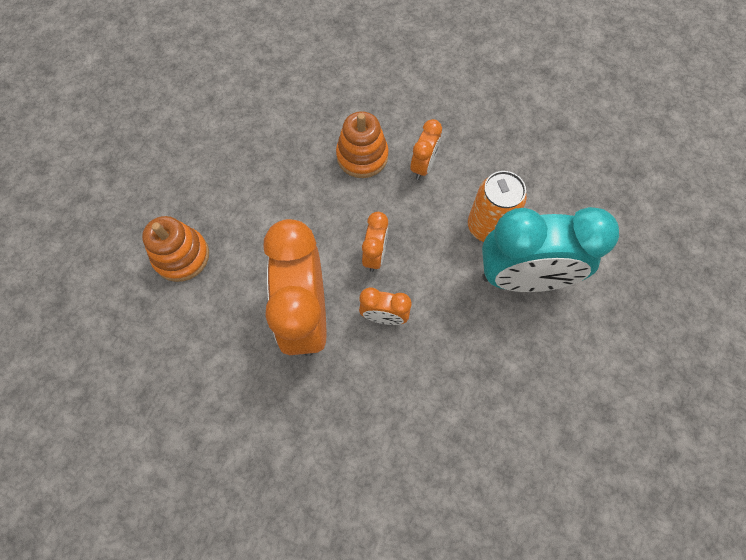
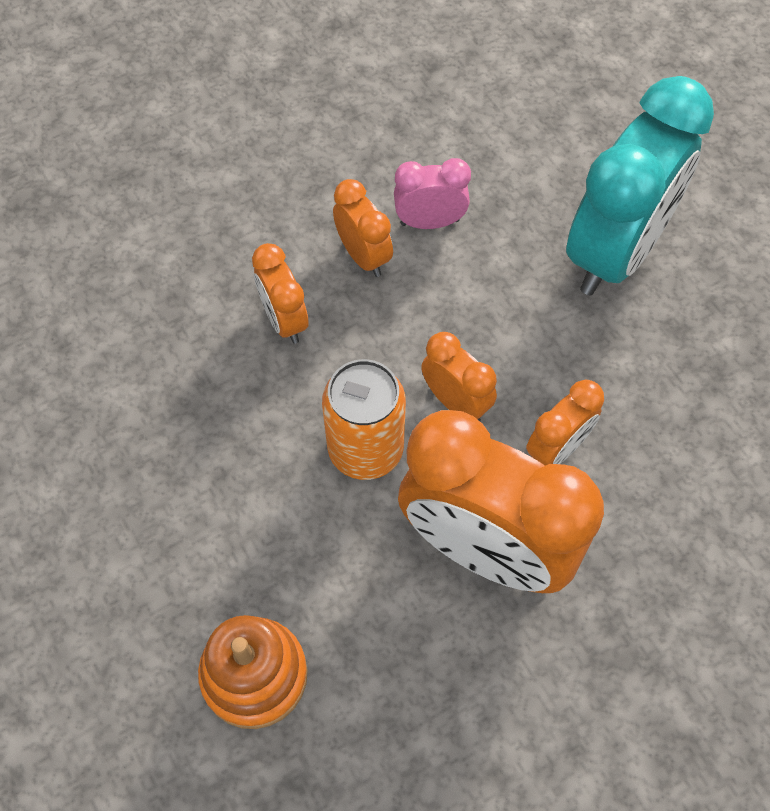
camera: 55 degrees left, 5 degrees down
orange stacking toy [336,111,389,178] -> orange clock [252,243,309,344]
orange can [468,171,527,242] -> orange can moved to [322,359,406,480]
none -> pink clock [394,158,471,229]

